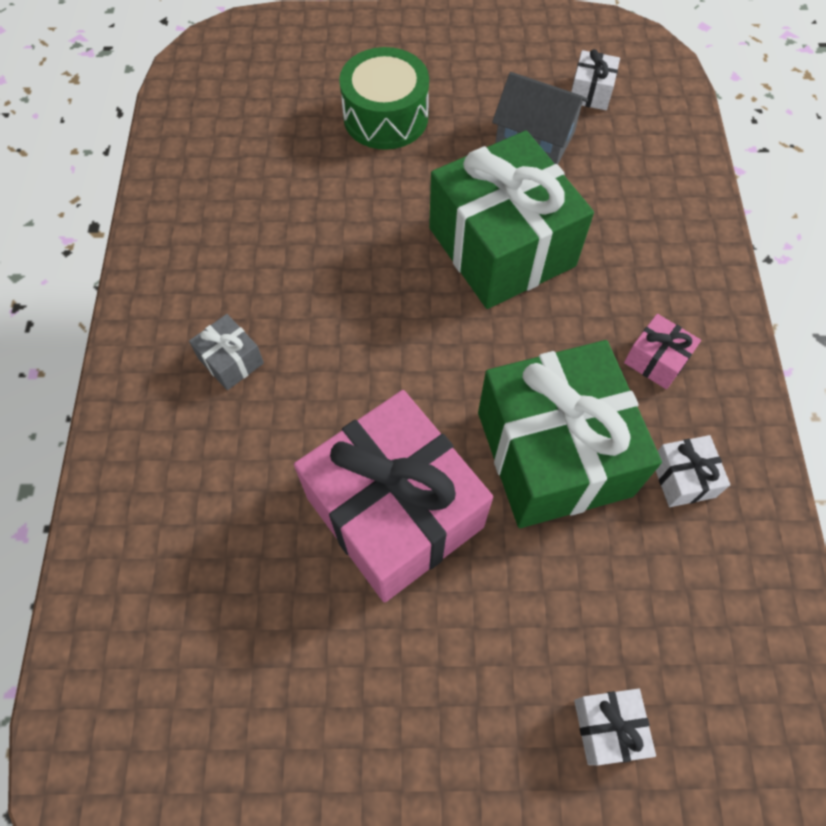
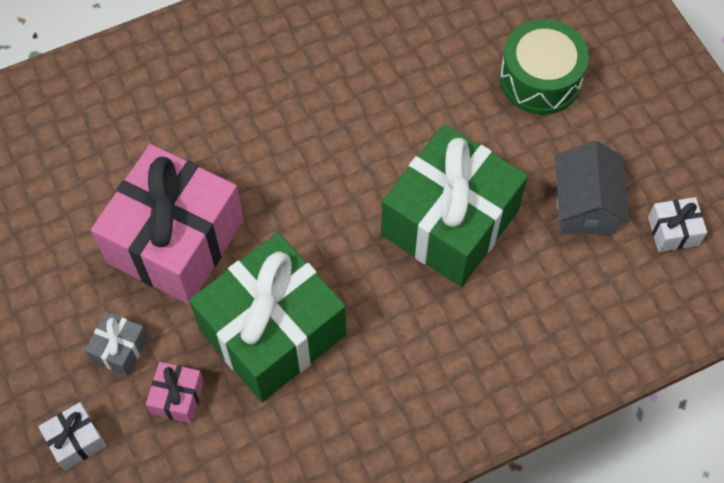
camera: 65 degrees right, 0 degrees up
grey gift [189,314,264,390] -> grey gift moved to [85,312,148,376]
pink gift [624,314,701,389] -> pink gift moved to [146,362,204,423]
white gift [656,435,730,507] -> none

